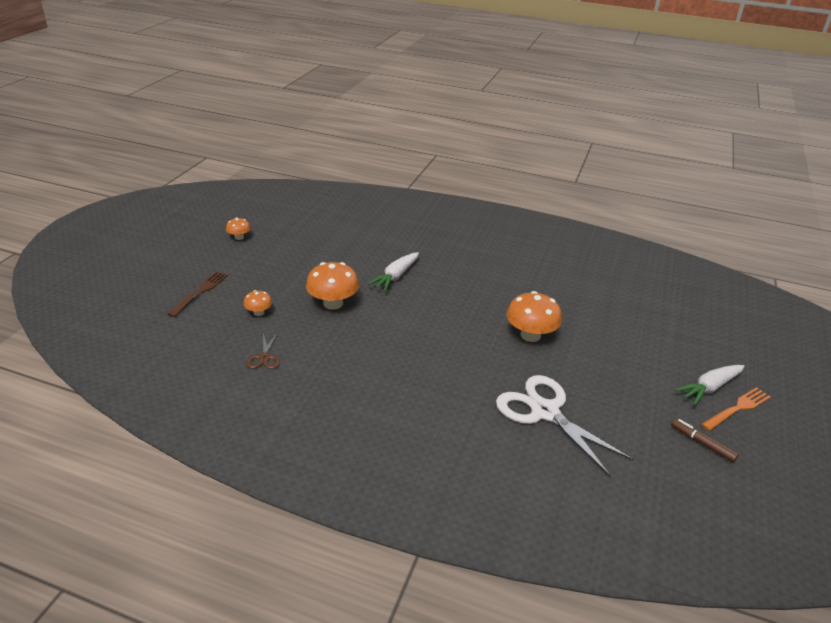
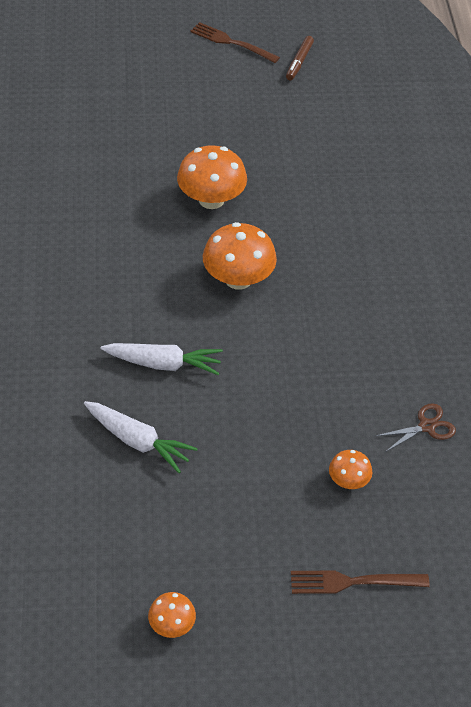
camera: 115 degrees left, 15 degrees up
orange mushroom [306,262,359,310] -> orange mushroom moved to [203,222,277,290]
white scissors [496,375,634,477] -> none
white carrot [675,365,745,405] -> white carrot moved to [84,401,198,473]
orange fork [701,387,771,431] -> brown fork [190,22,280,63]

